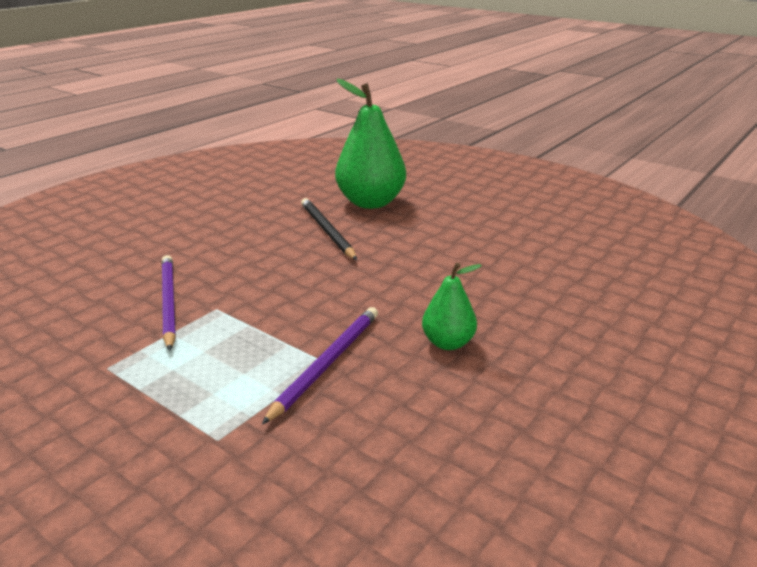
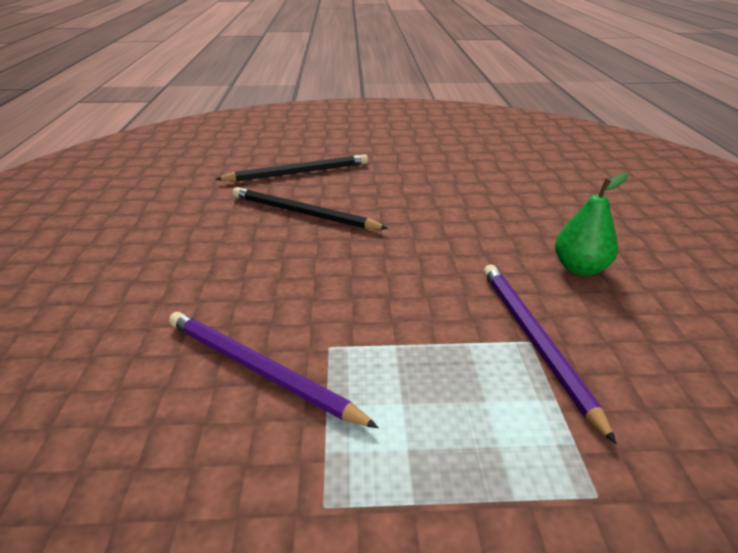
camera: 40 degrees left, 5 degrees up
green pear [335,79,406,209] -> black pencil [215,154,368,182]

